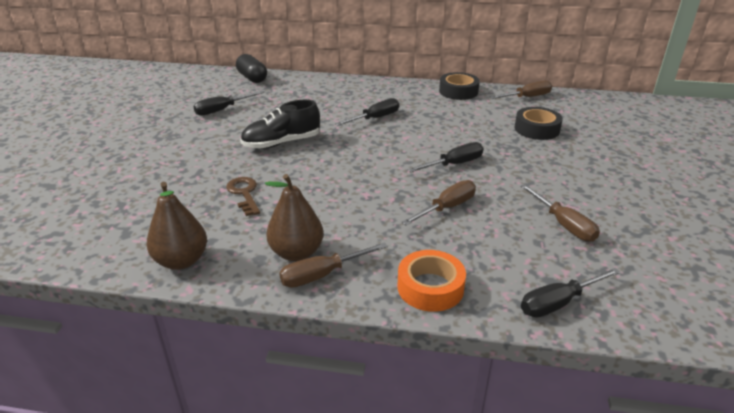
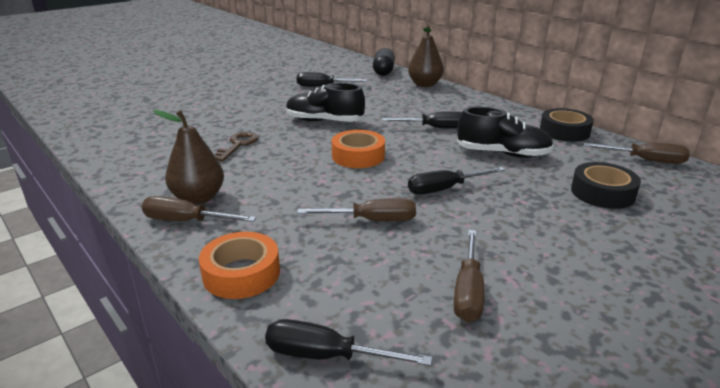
camera: 40 degrees right, 5 degrees down
brown pear [146,182,207,270] -> brown pear moved to [408,25,444,87]
black screwdriver [407,142,483,172] -> black screwdriver turned 150 degrees clockwise [408,167,505,195]
none -> orange tape [331,130,385,168]
none -> black shoe [457,107,554,158]

